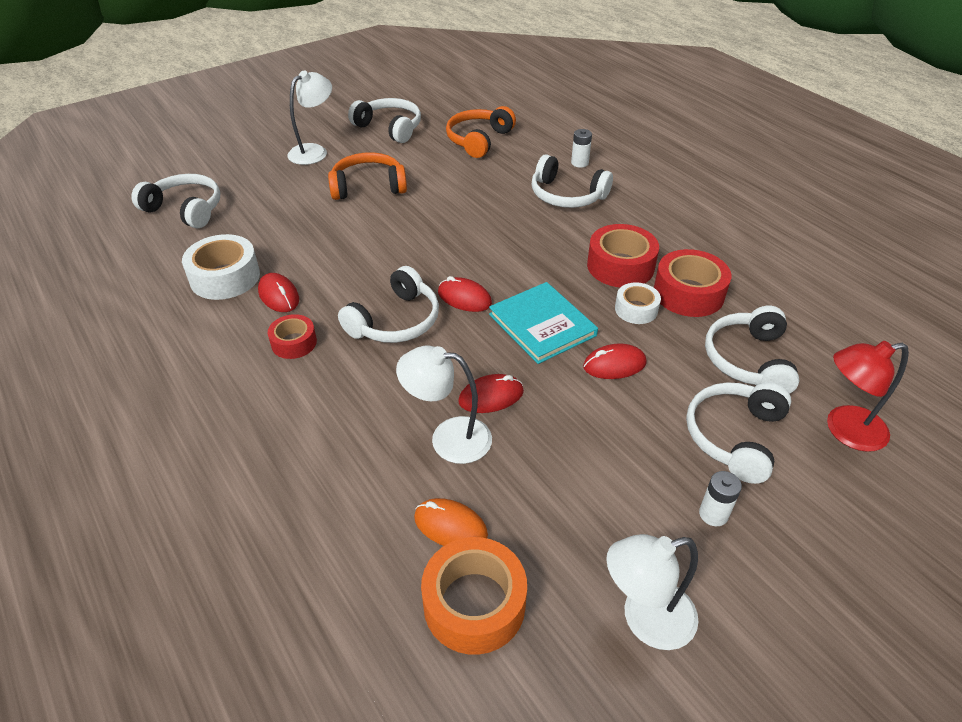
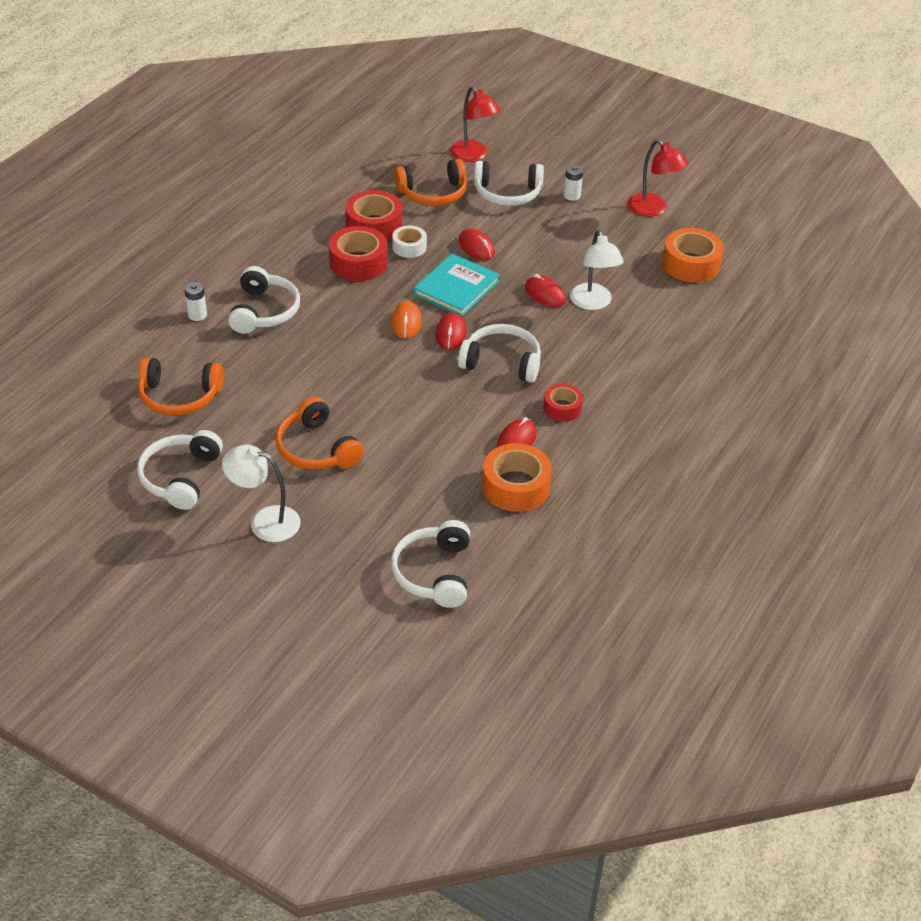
camera: 115 degrees left, 0 degrees up
white tape [182,234,260,300] -> orange tape [482,443,552,512]
orange mouse [414,498,488,546] -> orange mouse moved to [391,301,422,339]
white lamp [606,534,698,650] -> red lamp [628,139,688,217]
white headphones [705,306,800,394] -> orange headphones [395,159,467,206]

